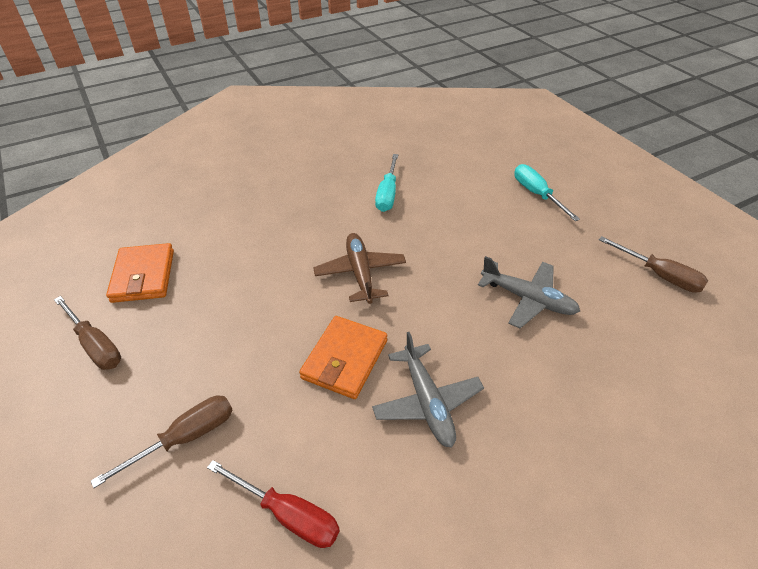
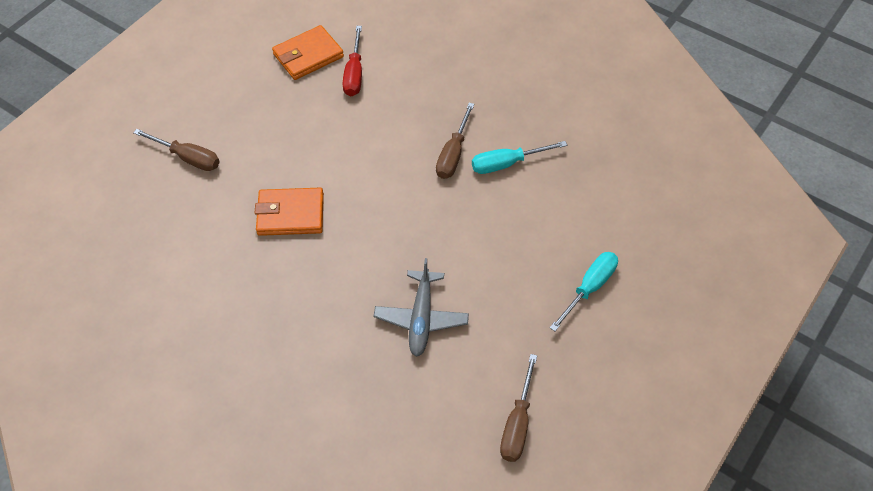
camera: 65 degrees right, 10 degrees up
brown screwdriver [54,296,121,370] -> brown screwdriver moved to [436,103,475,179]
red screwdriver [207,460,340,548] -> red screwdriver moved to [343,26,362,96]
brown plane [313,233,406,304] -> none
grey plane [372,332,484,448] -> none

